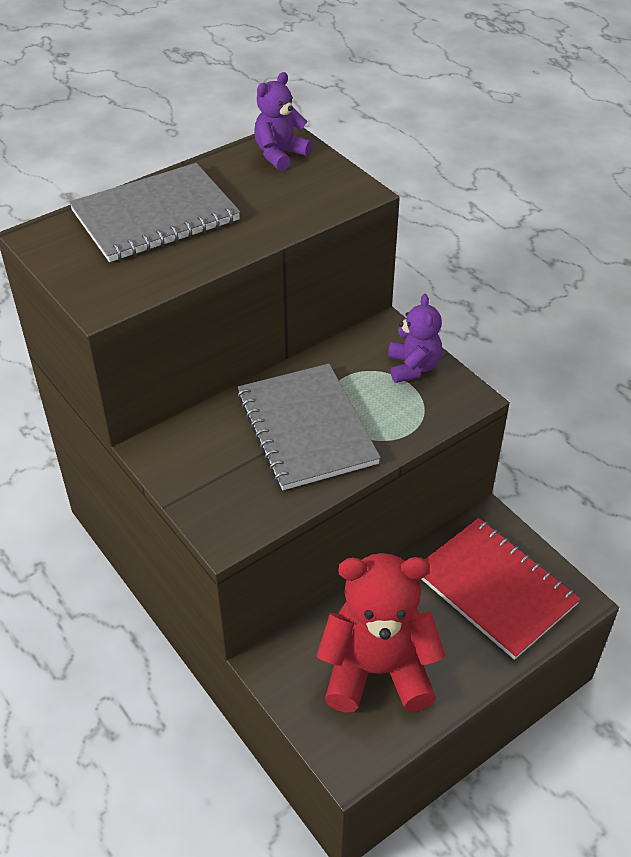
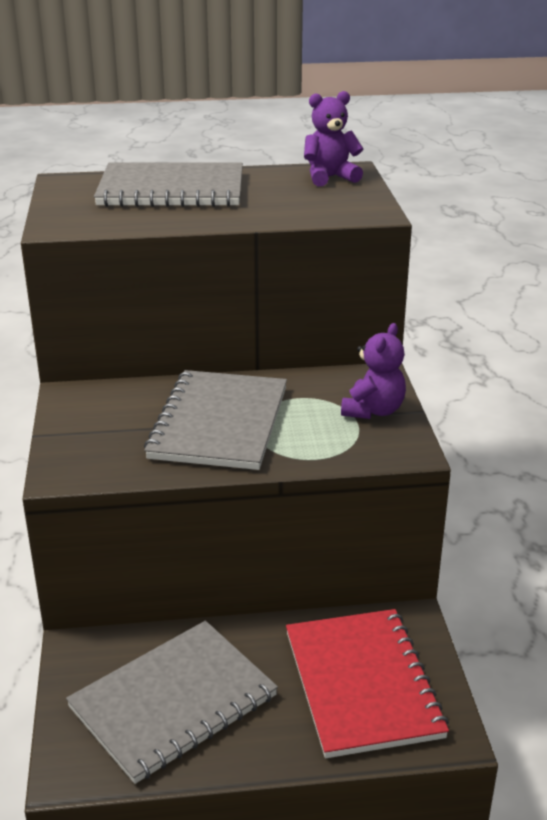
camera: 30 degrees right, 15 degrees down
red teddy bear [317,553,446,713] -> grey notebook [66,621,278,784]

